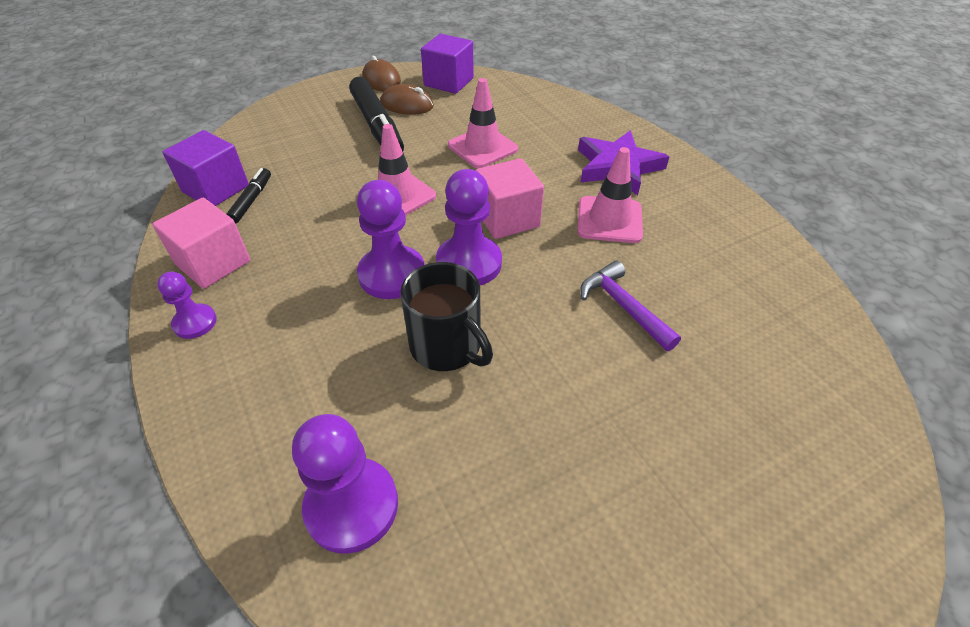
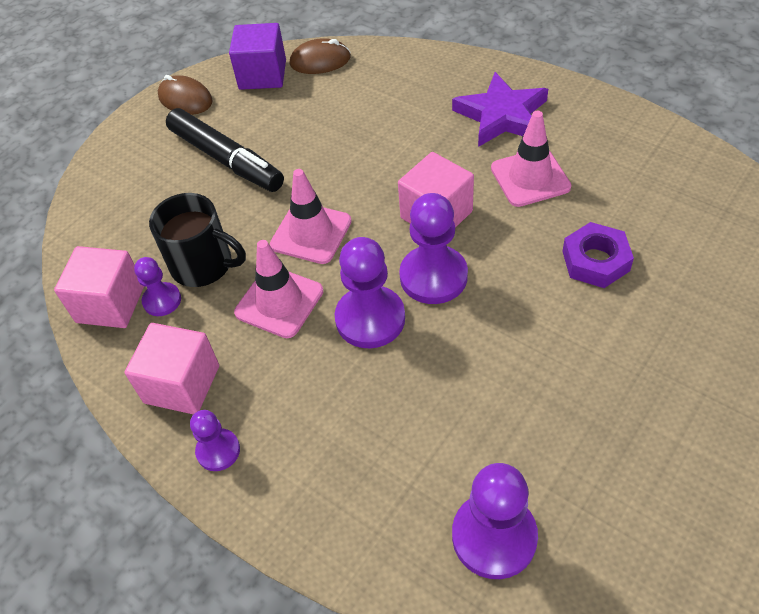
camera: 20 degrees left, 5 degrees up
purple cube [163,130,249,206] -> pink cube [54,246,144,328]
black marker [227,168,271,224] -> purple pawn [134,257,181,316]
brown mouse [380,84,434,115] -> brown mouse moved to [289,38,351,74]
black mug [400,262,493,371] -> black mug moved to [149,193,246,287]
pink traffic cone [448,78,518,168] -> pink traffic cone moved to [234,240,323,338]
purple hammer [580,261,681,351] -> purple nut [562,222,634,288]

